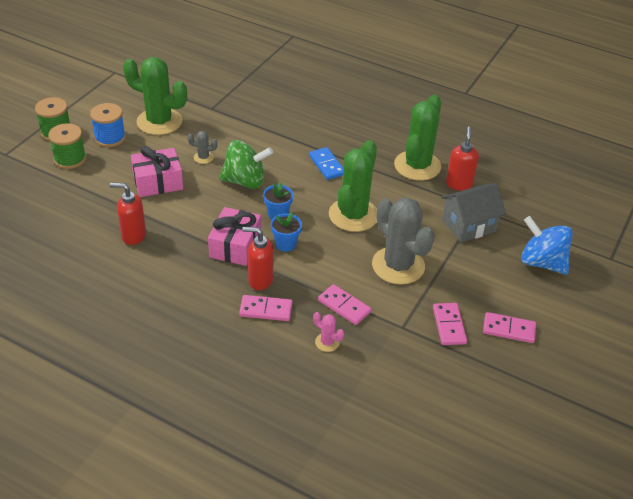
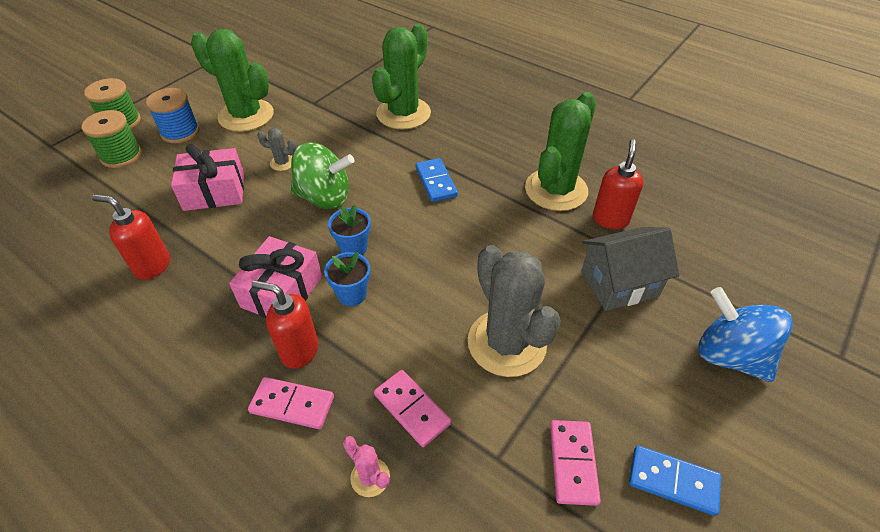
camera: 10 degrees right, 5 degrees up
green cactus [329,140,377,232] -> green cactus moved to [372,24,431,130]
pink domino [483,312,536,343] -> blue domino [629,445,721,516]

